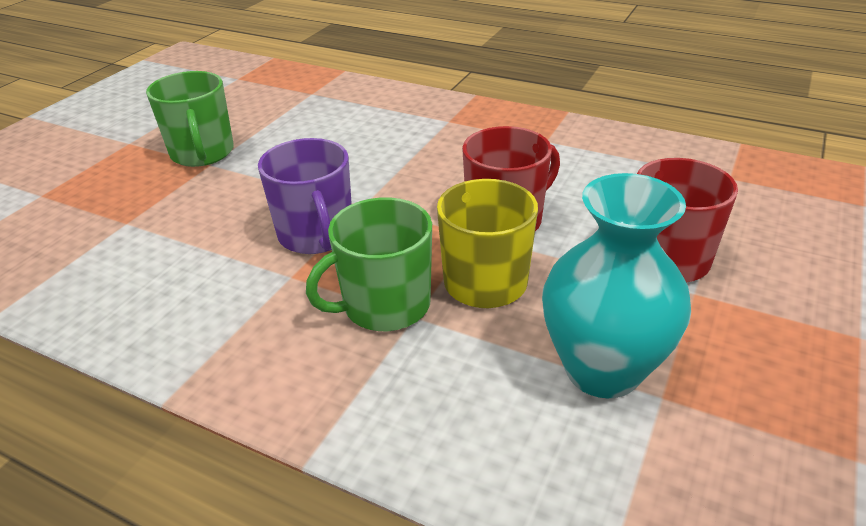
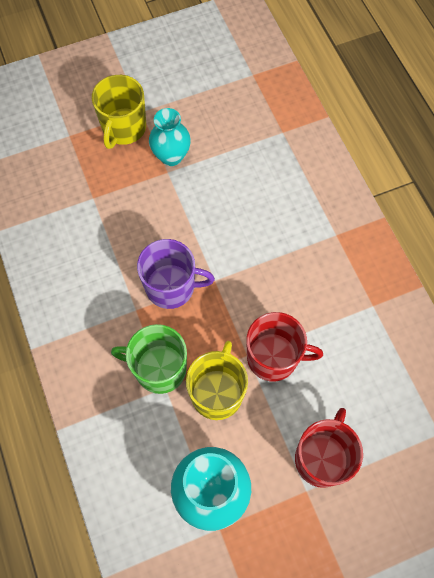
camera: 40 degrees right, 30 degrees up
green mug [146,71,234,167] -> turquoise vase [149,108,191,166]
purple mug [258,138,352,254] -> purple mug turned 105 degrees counterclockwise [137,239,215,309]
none -> yellow mug [92,75,146,149]

